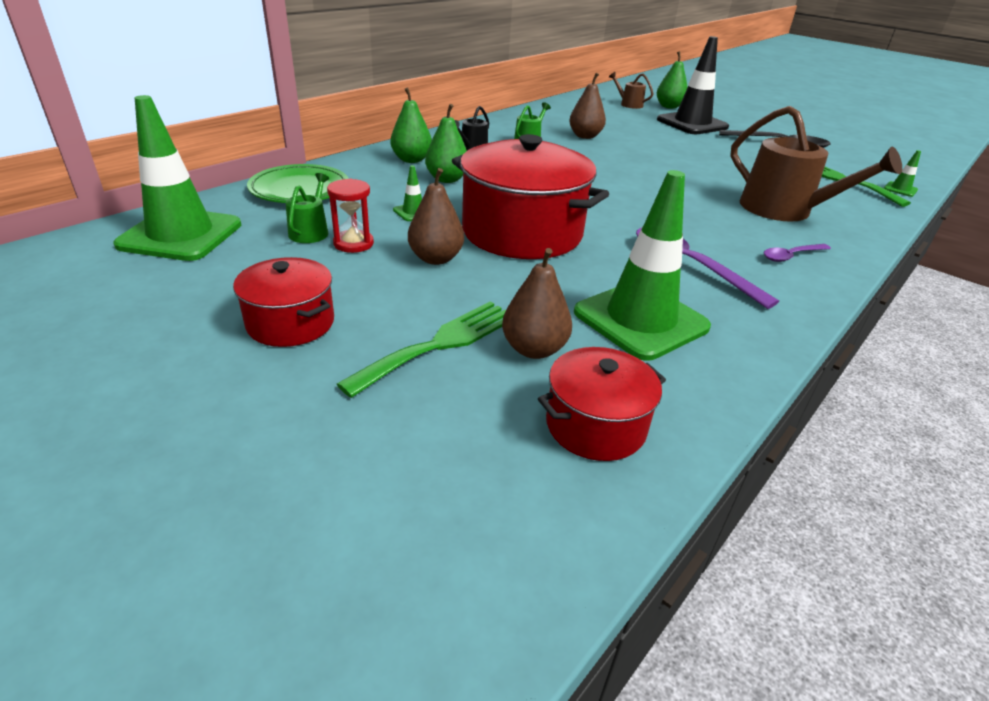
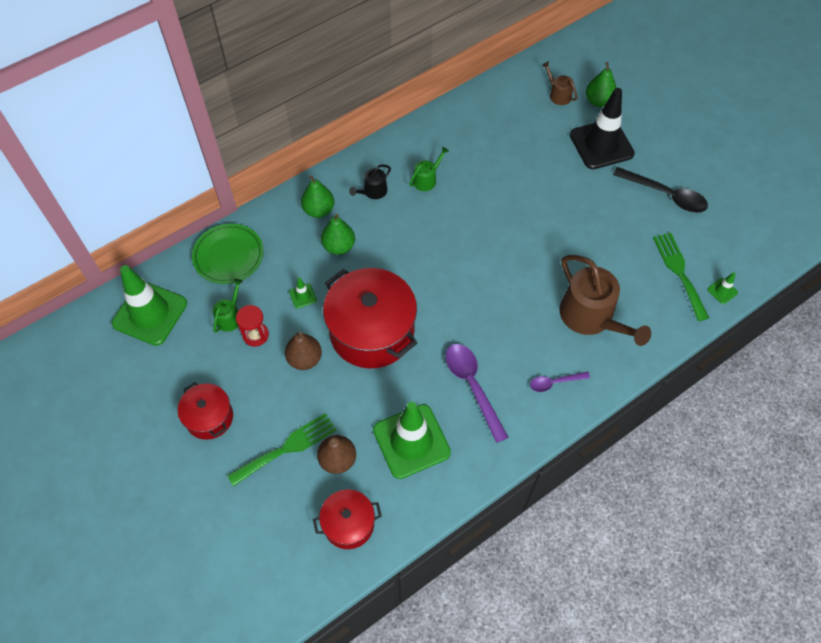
camera: 15 degrees right, 25 degrees up
brown pear [569,73,606,139] -> none

